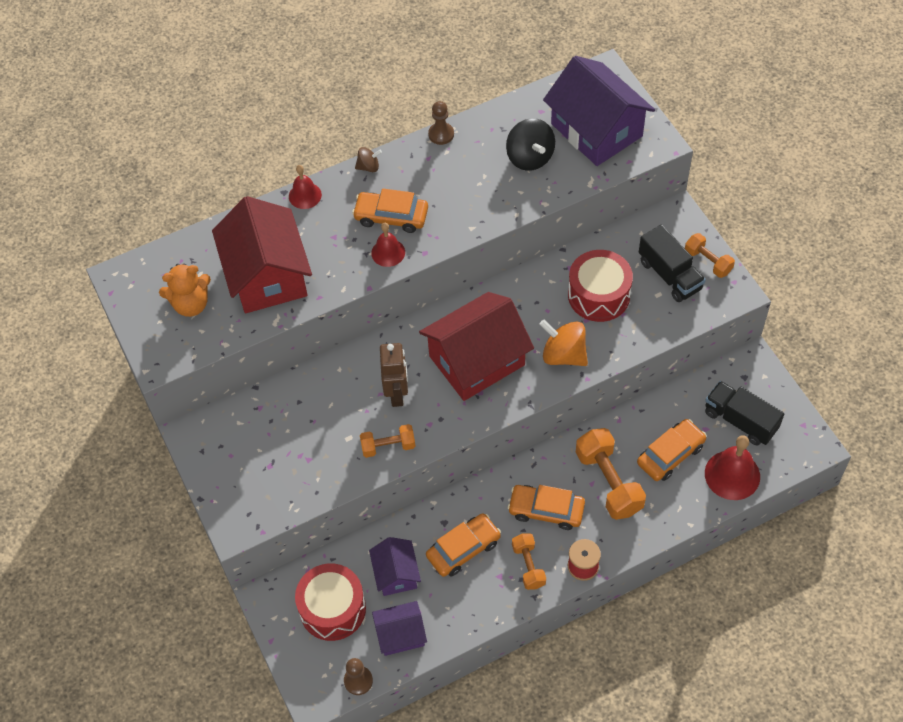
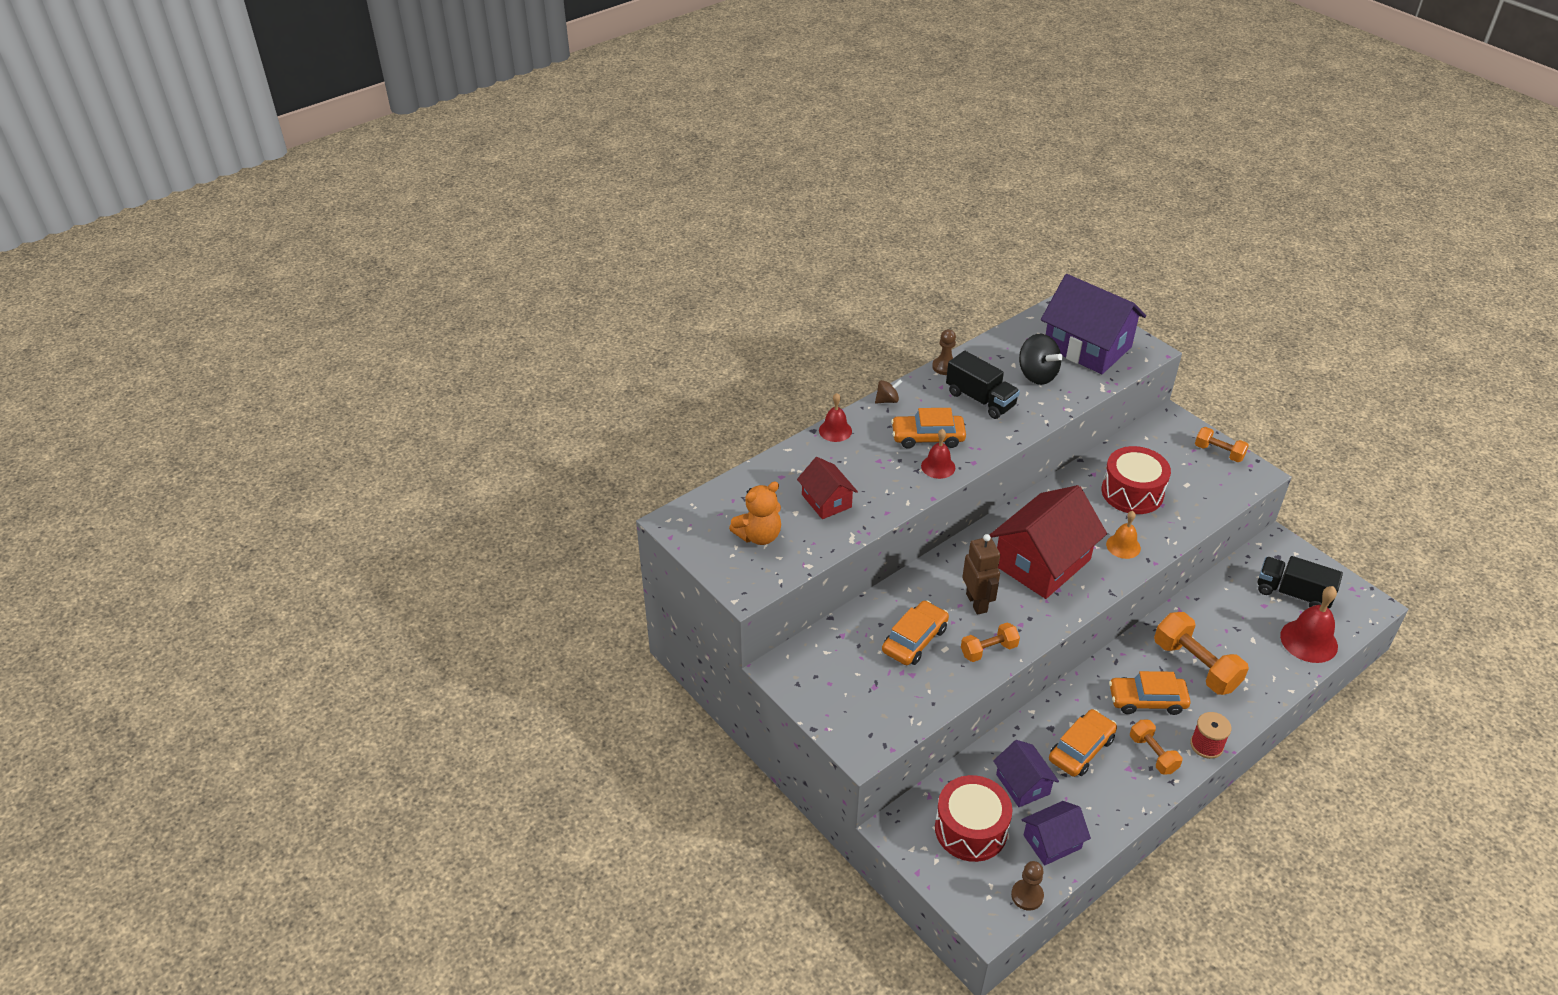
camera: 15 degrees left, 15 degrees down
red house [212,196,312,313] -> red house [797,457,858,519], size x0.53
orange spinning top [539,320,588,366] -> orange bell [1106,511,1141,559]
orange car [637,419,706,481] -> orange car moved to [882,600,949,665]
black truck [639,225,706,302] -> black truck moved to [946,351,1020,419]

